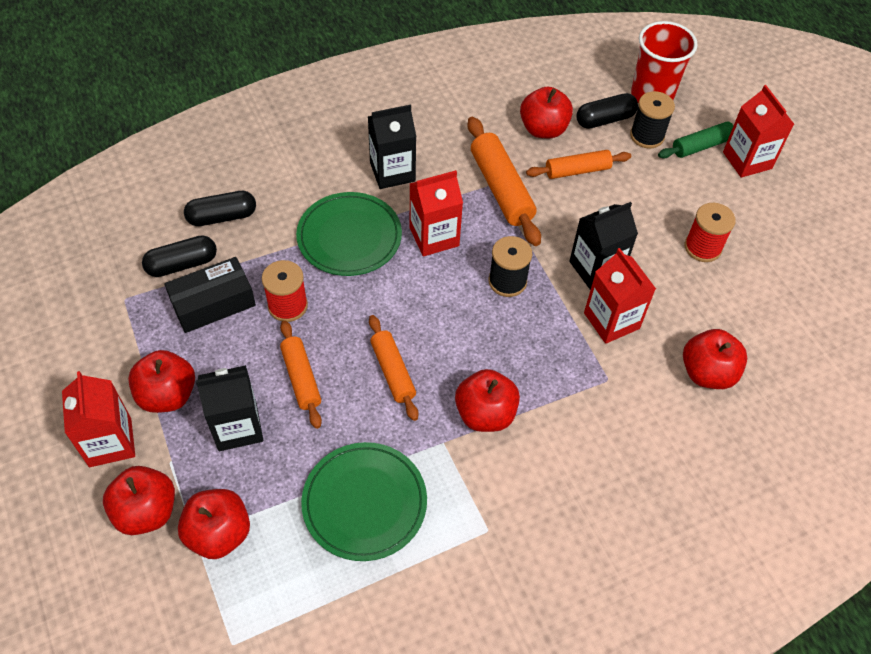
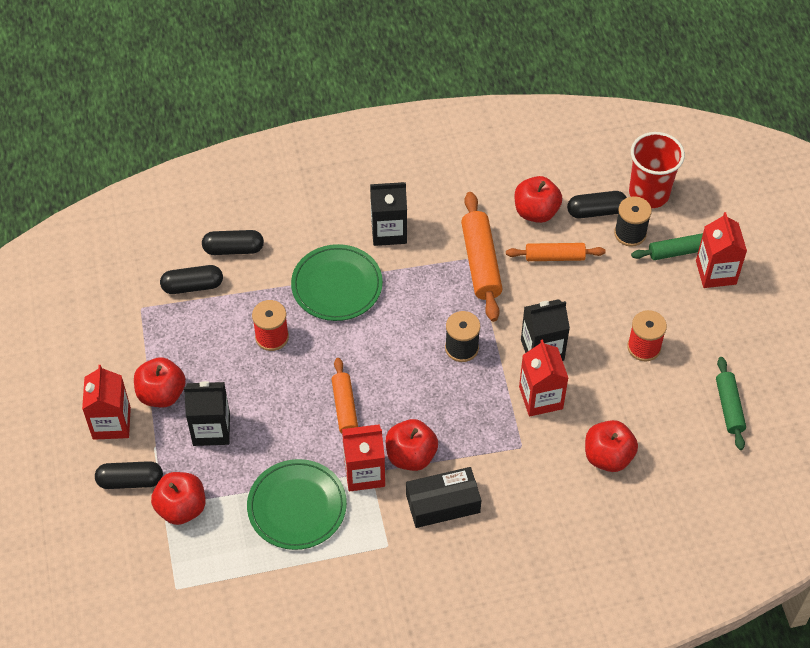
camera: 15 degrees right, 0 degrees up
red apple [103,466,175,535] -> black capsule [95,461,163,489]
black box [164,257,256,333] -> black box moved to [406,467,481,528]
orange rolling pin [280,320,322,429] -> none
red carton [410,170,463,256] -> red carton moved to [342,424,385,491]
none -> green rolling pin [716,357,746,450]

